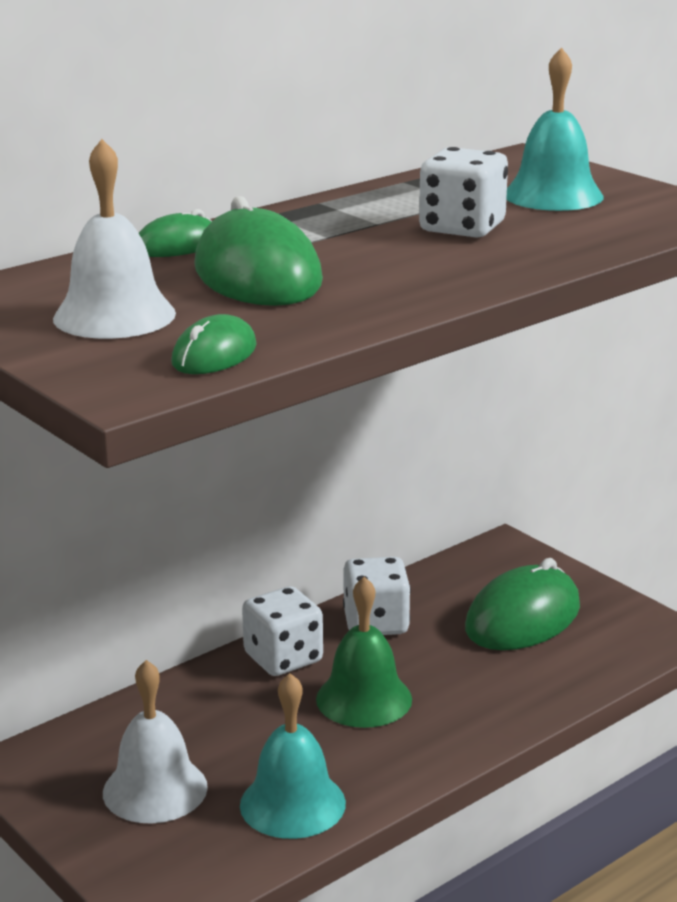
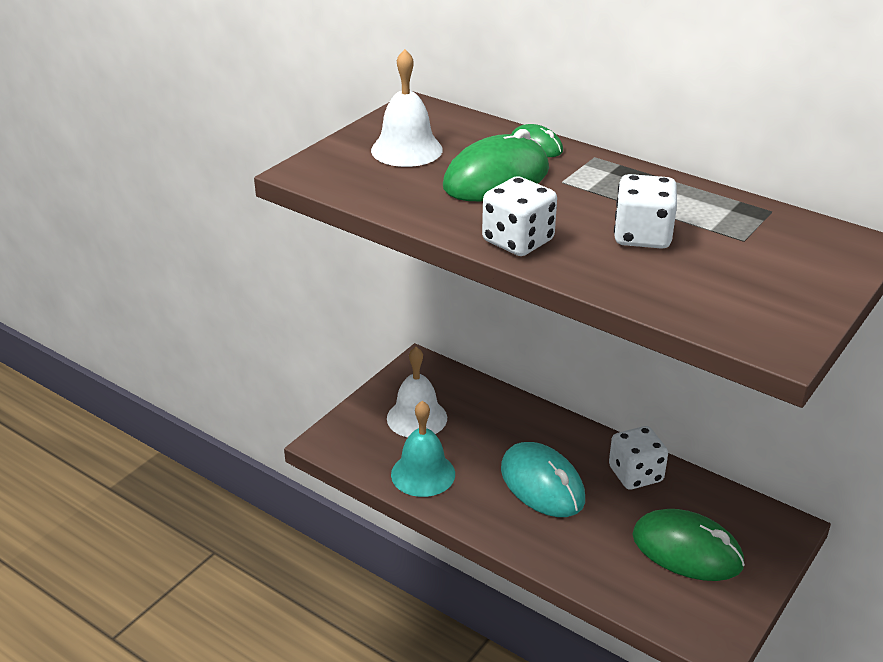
camera: 75 degrees right, 10 degrees up
green mouse [171,314,257,374] -> none
white dice [242,586,323,676] -> white dice moved to [482,176,557,256]
green bell [316,577,412,728] -> turquoise mouse [501,442,585,517]
turquoise bell [506,47,604,211] -> none

